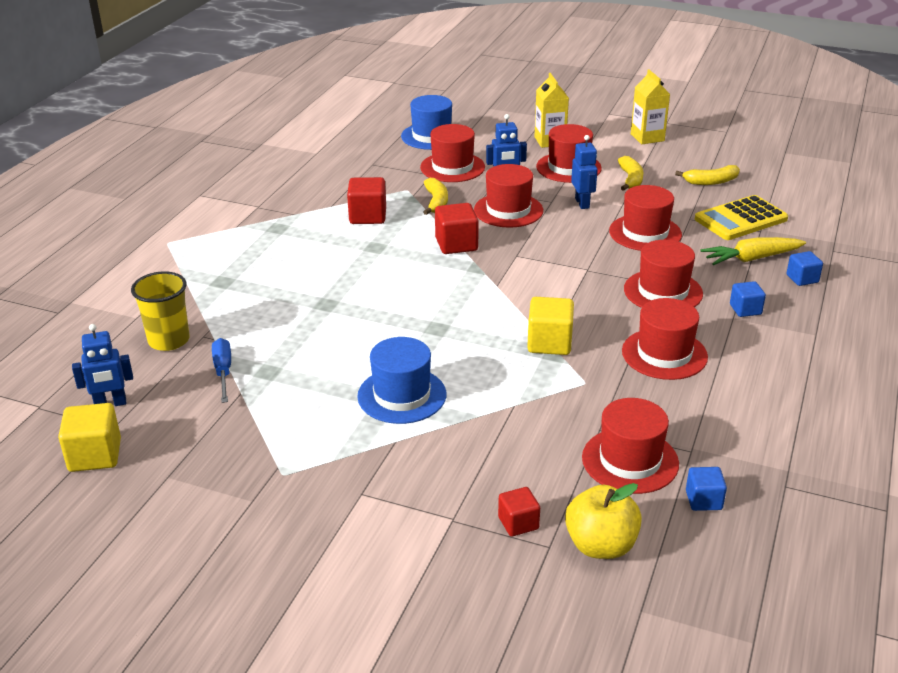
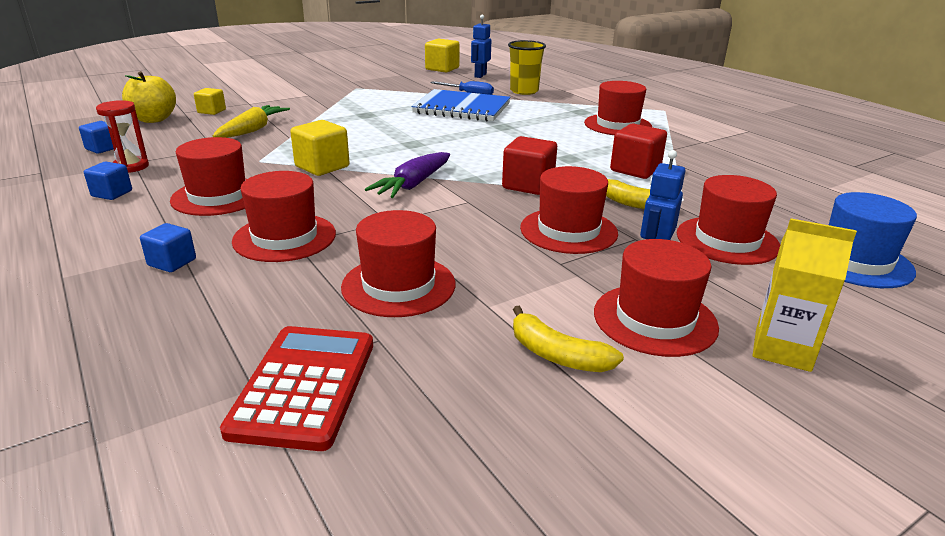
camera: 125 degrees right, 5 degrees down
blue hat [357,337,446,424] -> none
red cube [498,487,540,537] -> yellow cube [194,88,226,115]
blue robot [571,135,598,209] -> none
red hat [582,398,679,494] -> red hat moved to [584,81,652,135]
yellow carton [631,69,670,144] -> none
yellow banana [675,165,740,185] -> none
yellow calculator [695,195,788,240] -> red calculator [220,326,373,451]
yellow carrot [701,237,806,265] -> yellow carrot moved to [213,105,290,138]
blue cube [787,251,823,286] -> blue cube moved to [84,162,132,200]
none -> red hourglass [96,100,149,173]
none -> purple carrot [365,152,450,198]
none -> blue notebook [411,89,511,121]

